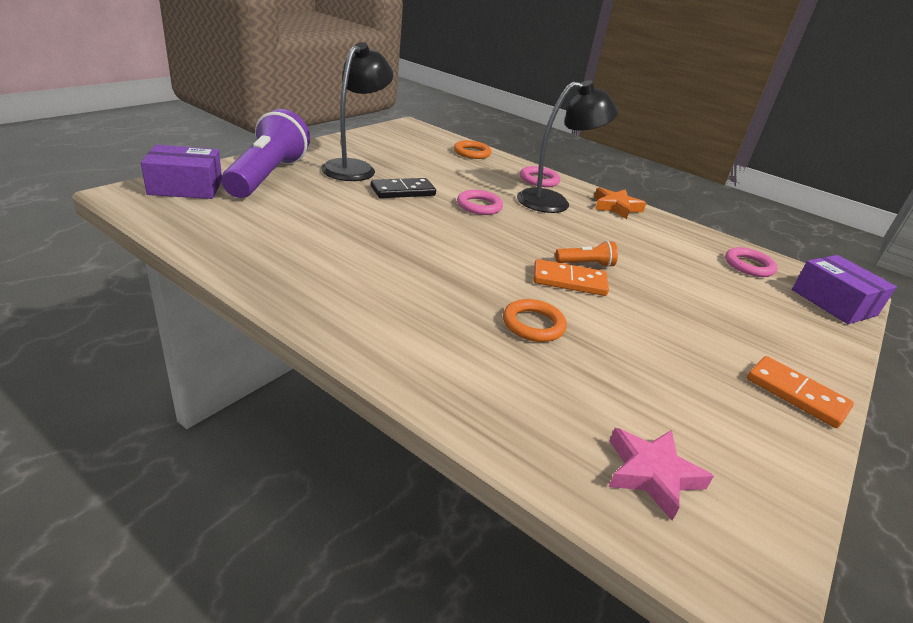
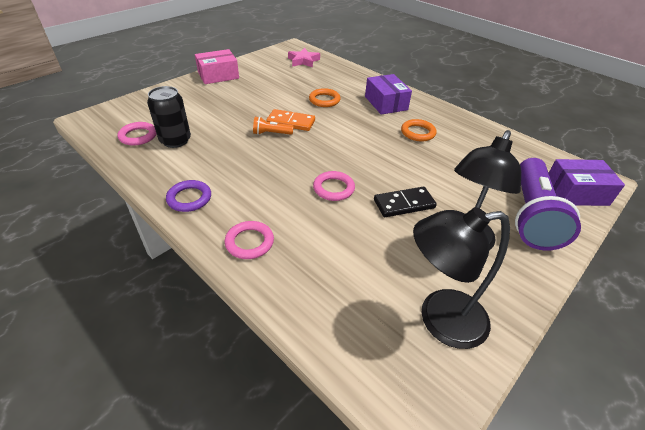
camera: 170 degrees left, 10 degrees up
orange ring [454,140,491,159] -> orange ring moved to [401,119,436,142]
black lamp [517,80,619,213] -> black lamp moved to [413,207,510,349]
orange star [594,188,646,219] -> purple ring [166,180,211,212]
orange domino [747,356,854,428] -> pink box [195,49,239,84]
purple box [792,255,897,324] -> purple box moved to [365,74,412,115]
none -> black can [147,86,191,148]

